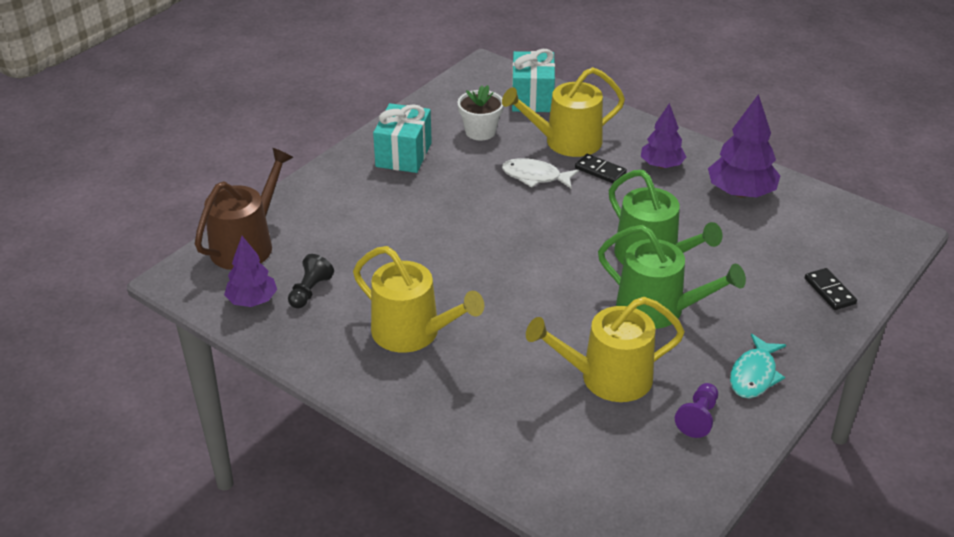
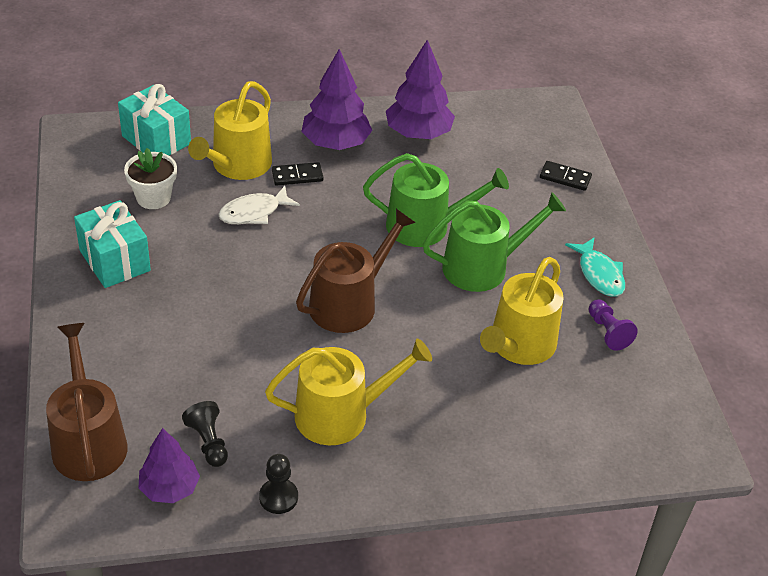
camera: 50 degrees left, 5 degrees up
purple tree [641,103,686,168] -> purple tree [301,49,372,150], size x1.52
none -> black pawn [259,454,298,514]
none -> brown watering can [296,209,416,333]

